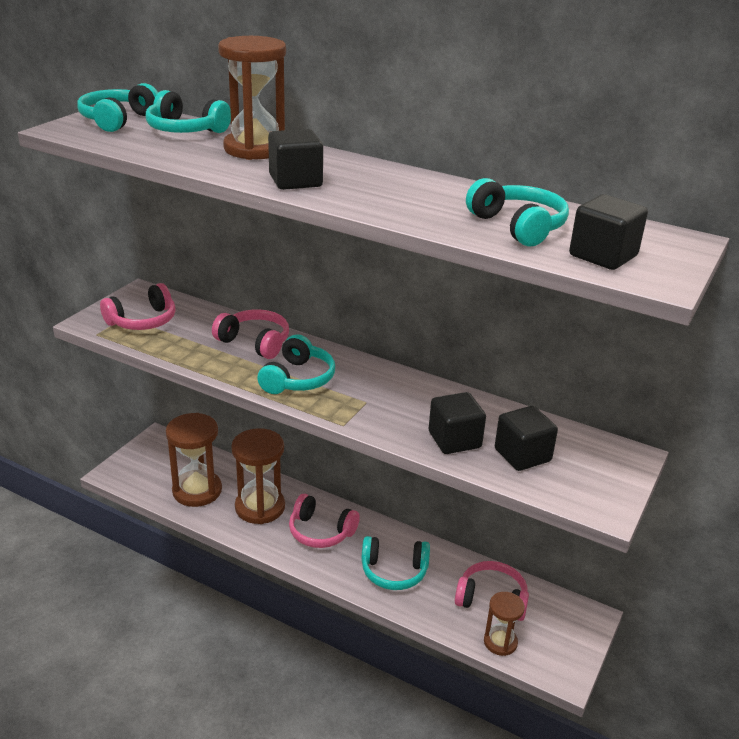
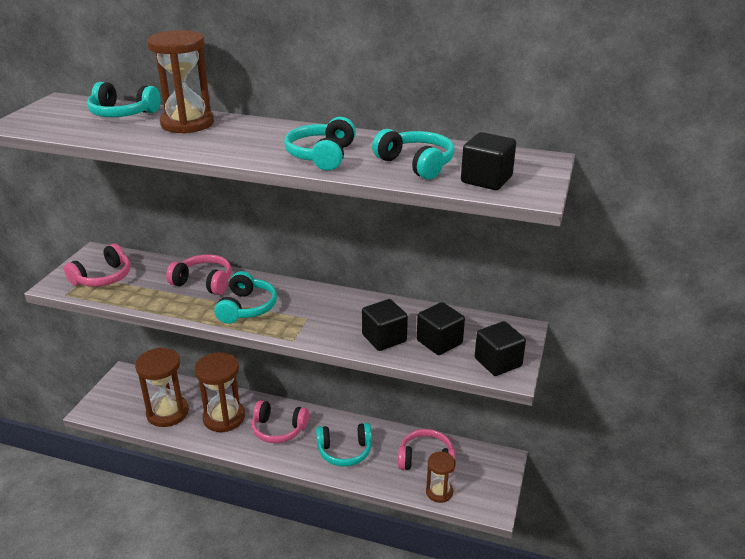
camera: 10 degrees left, 0 degrees up
turquoise headphones [77,83,158,132] -> turquoise headphones moved to [284,117,356,171]
black cube [268,129,323,190] -> black cube moved to [475,321,526,376]

